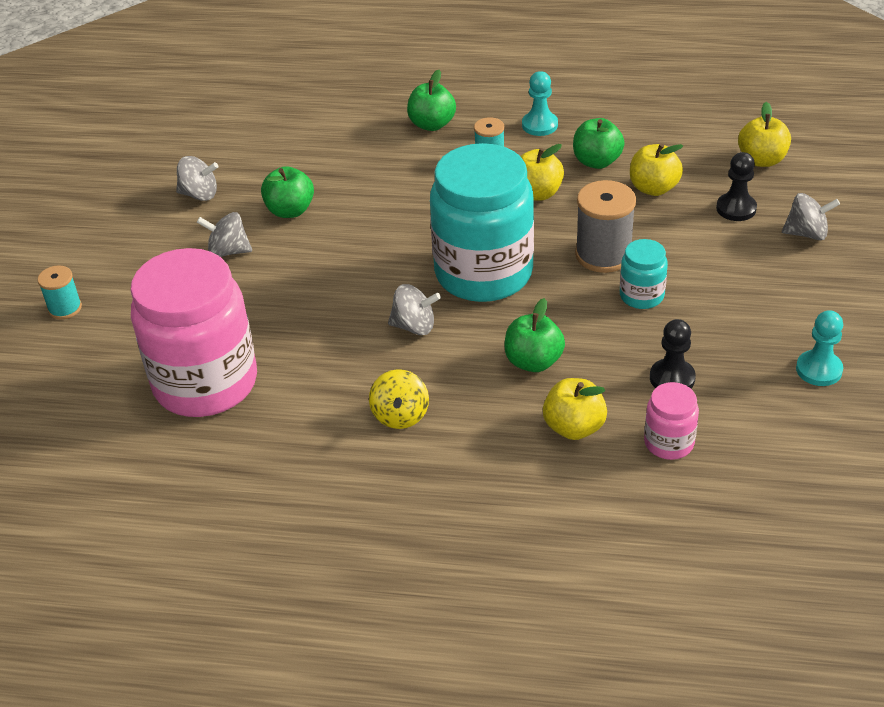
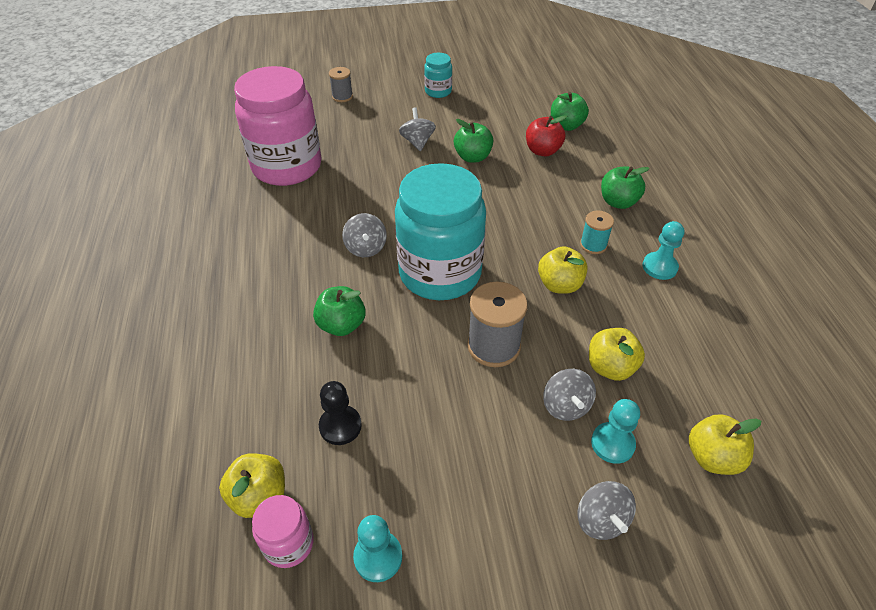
camera: 70 degrees right, 5 degrees up
turquoise spool [37,265,82,319] -> grey spool [329,67,353,102]
grey spinning top [176,156,218,201] -> grey spinning top moved to [543,369,596,421]
yellow spinning top [369,369,429,429] -> none
yellow apple [543,378,607,440] -> yellow apple moved to [219,453,285,518]
green apple [573,118,624,169] -> green apple moved to [551,92,589,131]
turquoise jar [620,239,668,309] -> turquoise jar moved to [424,53,452,98]
pink jar [644,382,699,460] -> pink jar moved to [252,495,314,568]
black pawn [716,152,757,221] -> turquoise pawn [591,399,640,464]
none -> red apple [526,115,567,157]

